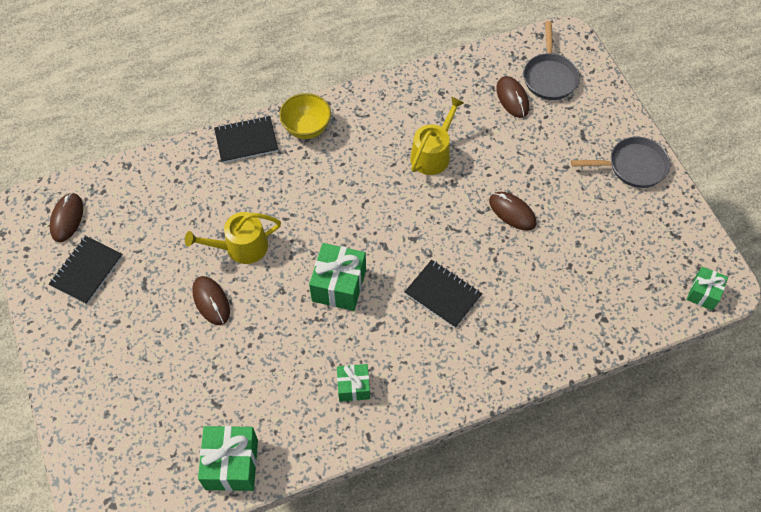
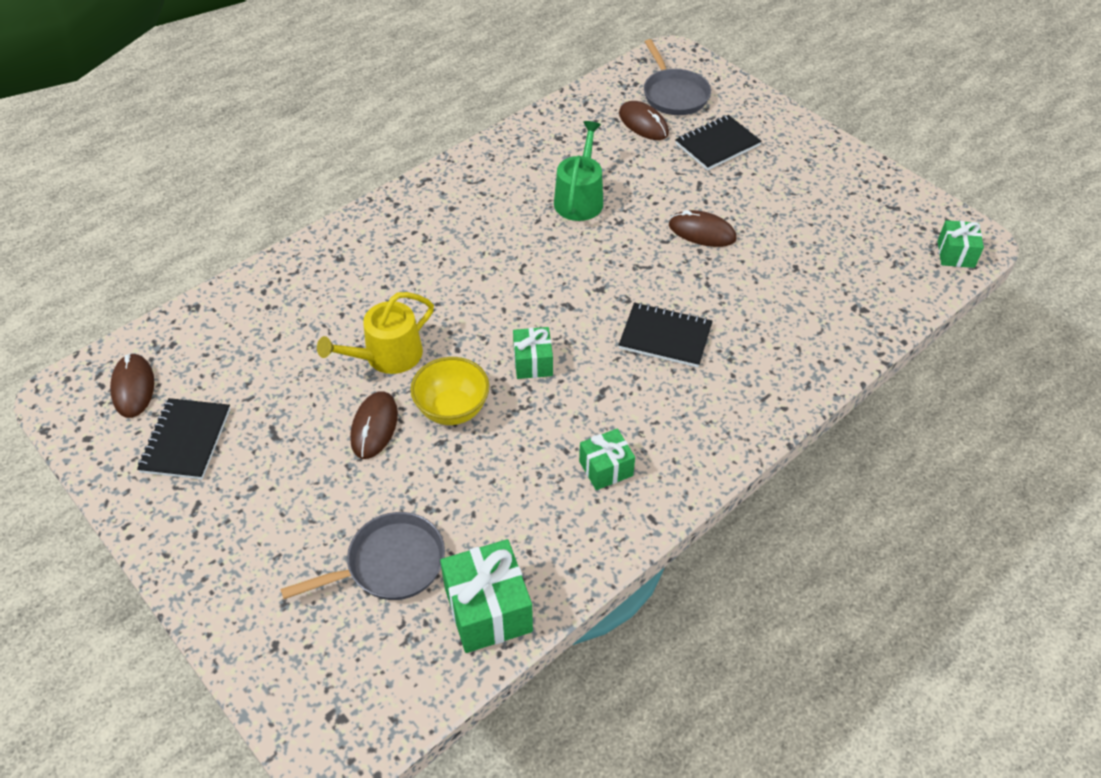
camera: 20 degrees left, 10 degrees down
brown mouse [192,276,230,325] -> brown mouse turned 60 degrees clockwise [350,391,398,459]
black notebook [214,116,278,163] -> black notebook moved to [675,115,762,171]
yellow bowl [279,93,331,139] -> yellow bowl moved to [410,357,489,425]
green gift [309,243,366,311] -> green gift [513,327,553,379], size x0.61
yellow watering can [411,97,464,175] -> green watering can [554,121,603,221]
grey pan [571,137,670,188] -> grey pan moved to [280,512,445,600]

